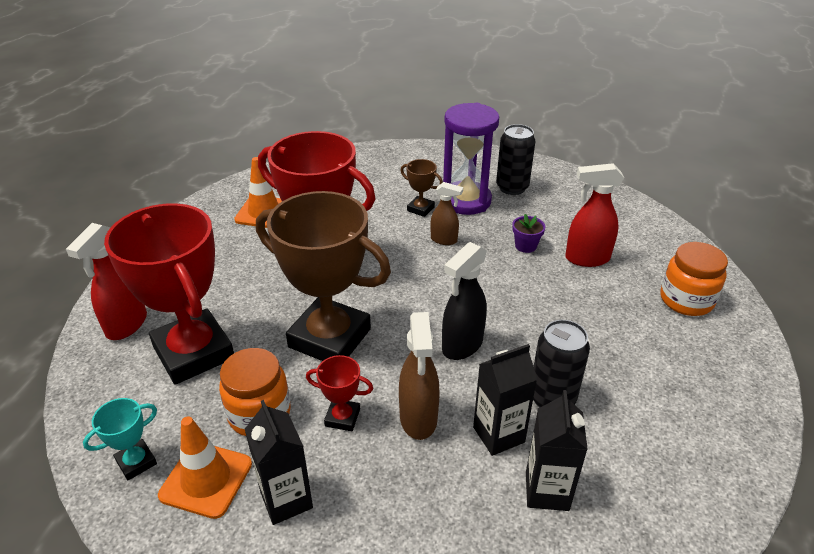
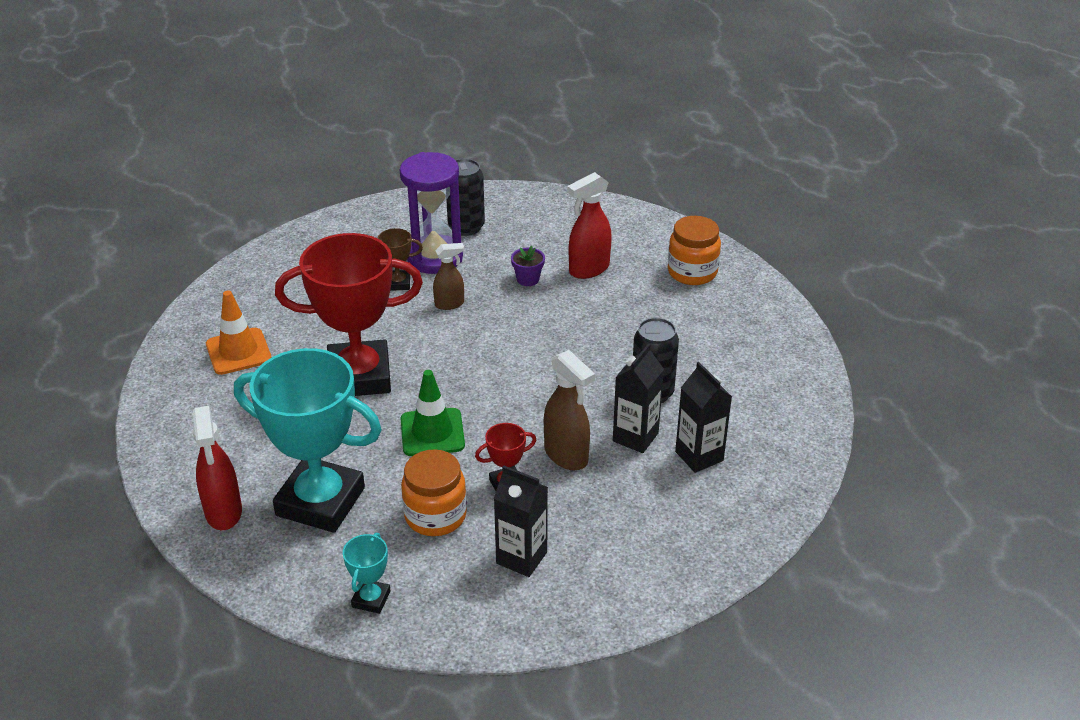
camera: 35 degrees left, 0 degrees up
red trophy [104,203,234,385] -> turquoise trophy [234,348,382,533]
orange traffic cone [158,416,252,519] -> none
brown trophy [256,191,391,361] -> green traffic cone [401,370,465,456]
black spray bottle [442,242,487,360] -> none

